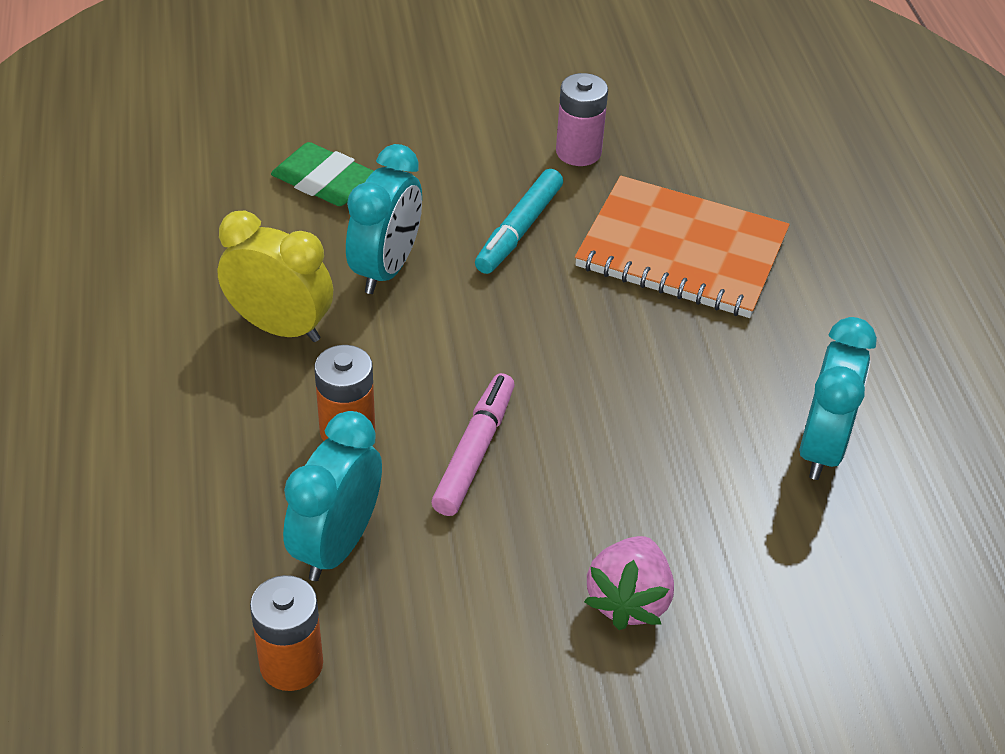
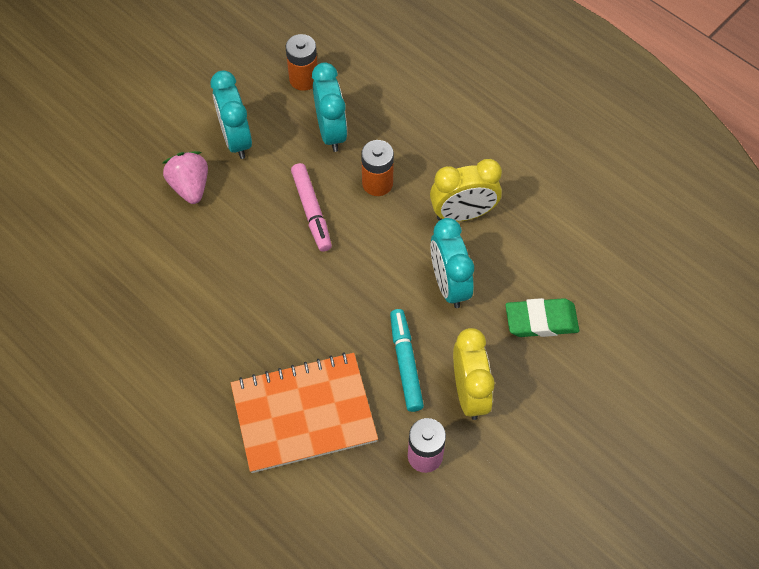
camera: 145 degrees right, 15 degrees up
turquoise clock [799,317,877,480] -> turquoise clock moved to [210,70,252,159]
none -> yellow clock [453,328,495,420]

